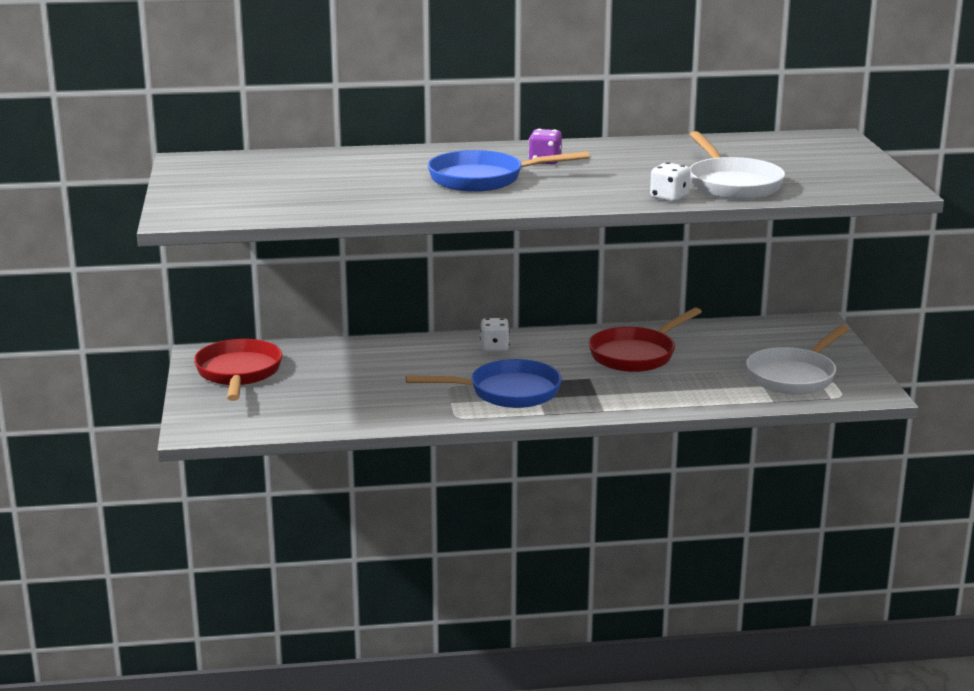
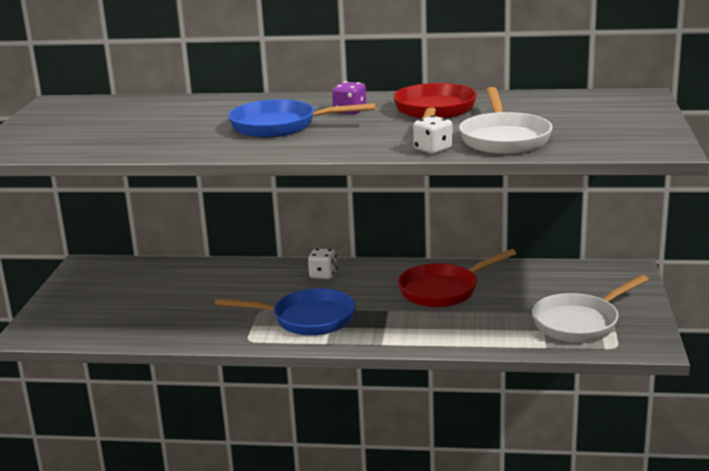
camera: 15 degrees right, 0 degrees up
red pan [194,339,282,401] -> red pan moved to [393,83,477,119]

